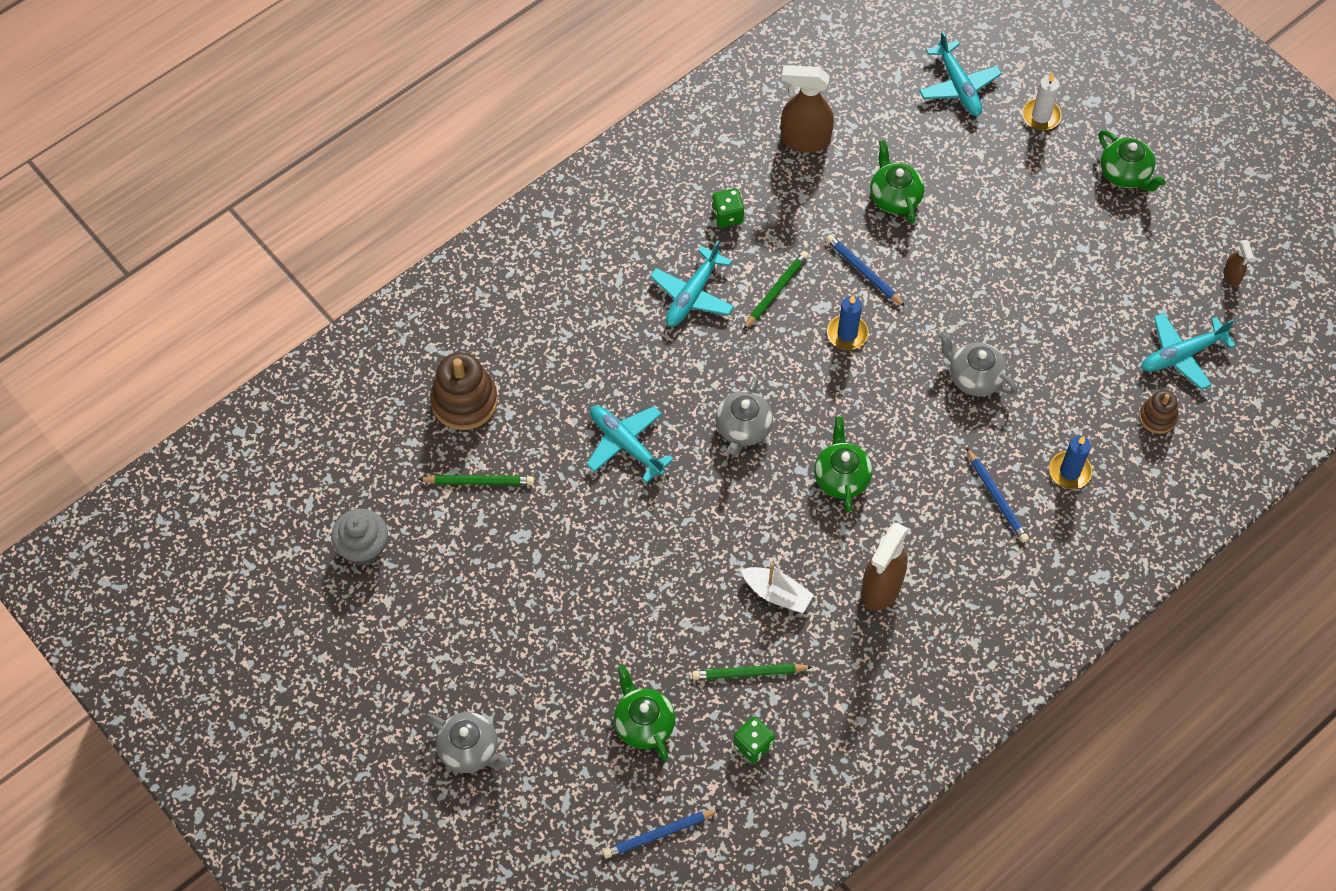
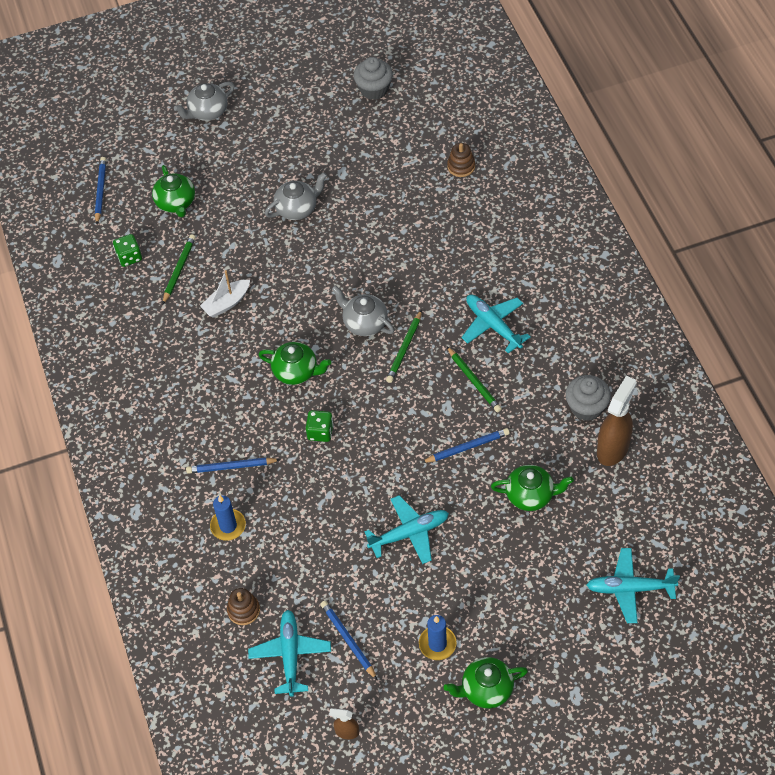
camera: 115 degrees right, 5 degrees down
green pencil [418,475,534,485] -> green pencil moved to [386,310,422,383]
brown stacking toy [430,352,498,430] -> brown stacking toy [447,143,475,177], size x0.56
turquoise plane [586,406,674,483] -> turquoise plane moved to [364,495,449,564]
green teapot [614,665,675,761] -> green teapot turned 75 degrees clockwise [152,165,195,217]
green dice [712,189,744,227] -> green dice moved to [306,410,333,442]
blue candle [827,295,869,350] -> blue candle moved to [419,615,456,660]
brown spray bottle [861,523,908,611] -> none
grey teapot [938,331,1018,396] -> grey teapot moved to [265,172,327,220]
white candle [1022,73,1062,130] -> none
none -> blue pencil [320,601,377,680]
none -> grey cupcake [565,375,611,421]

